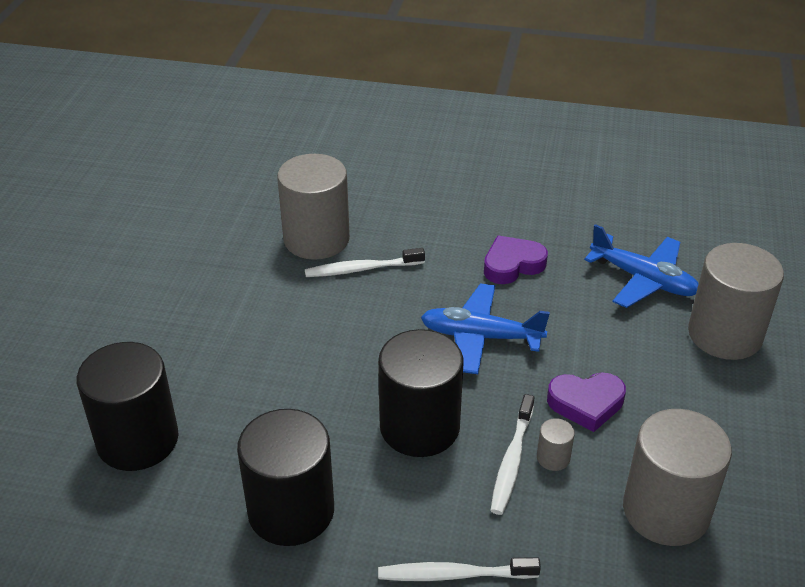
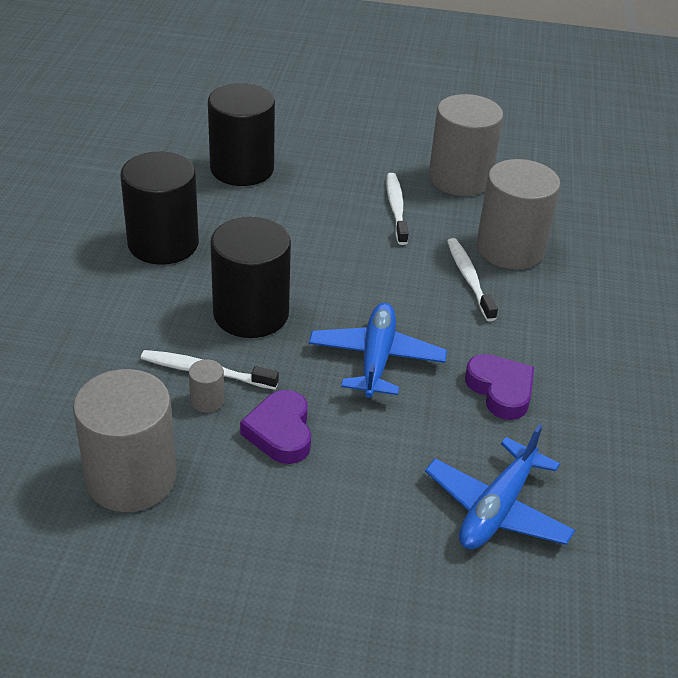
camera: 85 degrees right, 0 degrees up
white toothbrush [378,557,541,581] -> white toothbrush moved to [386,173,409,245]
grey cylinder [688,243,784,360] -> grey cylinder moved to [429,94,503,196]

